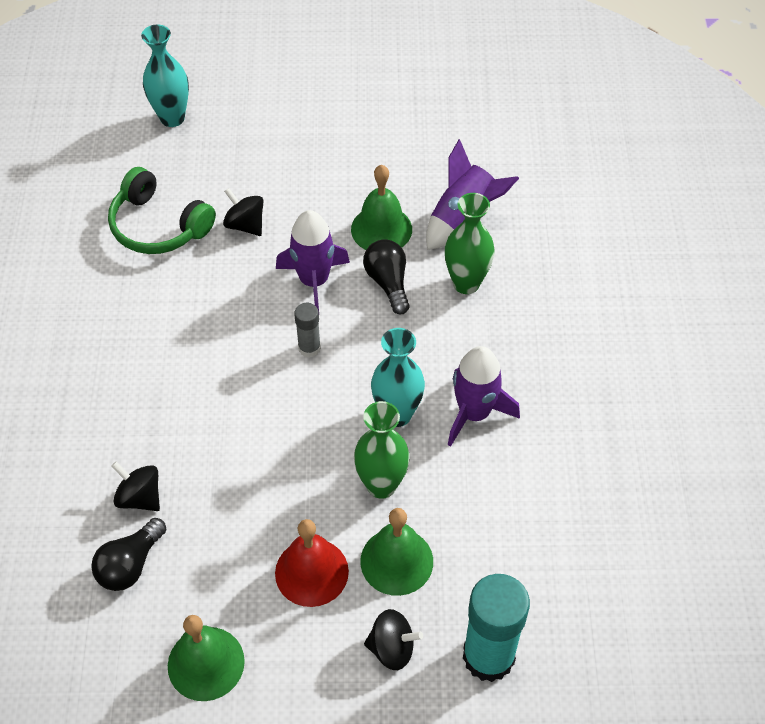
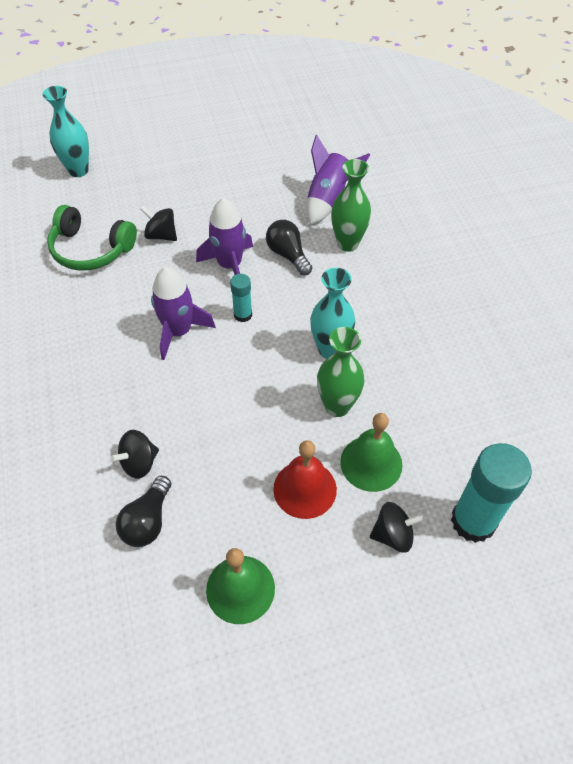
camera: 15 degrees left, 0 degrees up
black spinning top [111,461,160,511] -> black spinning top turned 60 degrees counterclockwise [110,430,159,479]
grey glue stick [294,303,321,357] -> turquoise glue stick [230,274,252,322]
green bell [351,165,412,250] -> none
purple rocket [448,346,520,447] -> purple rocket moved to [151,267,216,360]

